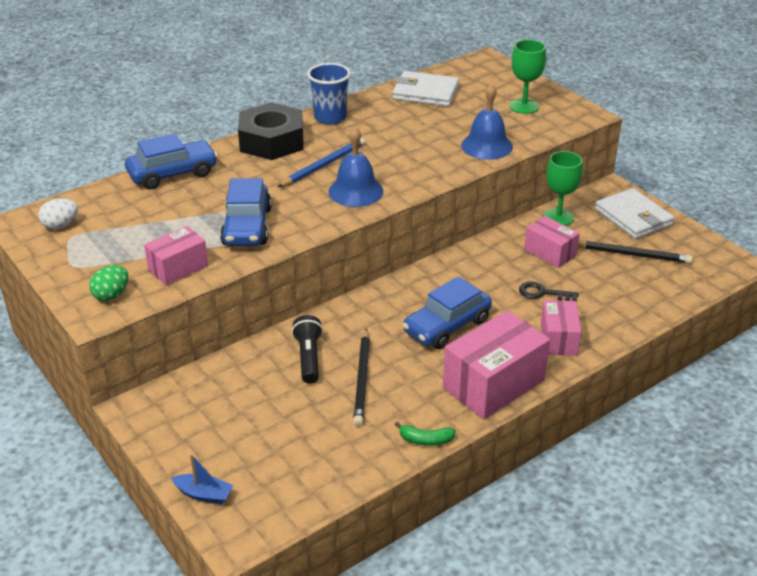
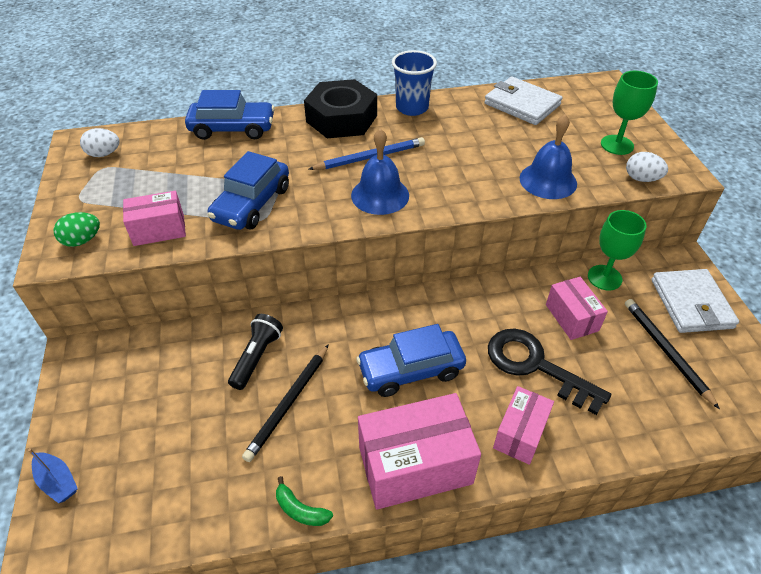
camera: 25 degrees right, 10 degrees up
black key [519,281,578,301] -> black key [488,329,611,415], size x1.90
black pencil [578,241,693,264] -> black pencil turned 150 degrees counterclockwise [625,299,720,409]
none -> white egg [626,152,668,182]

